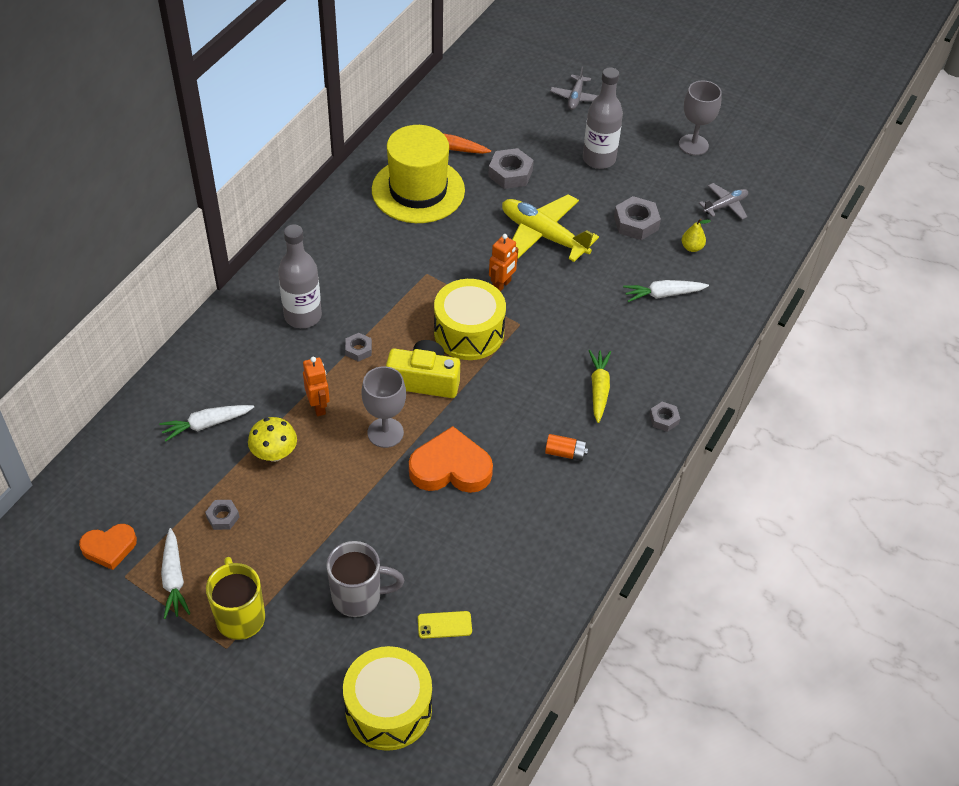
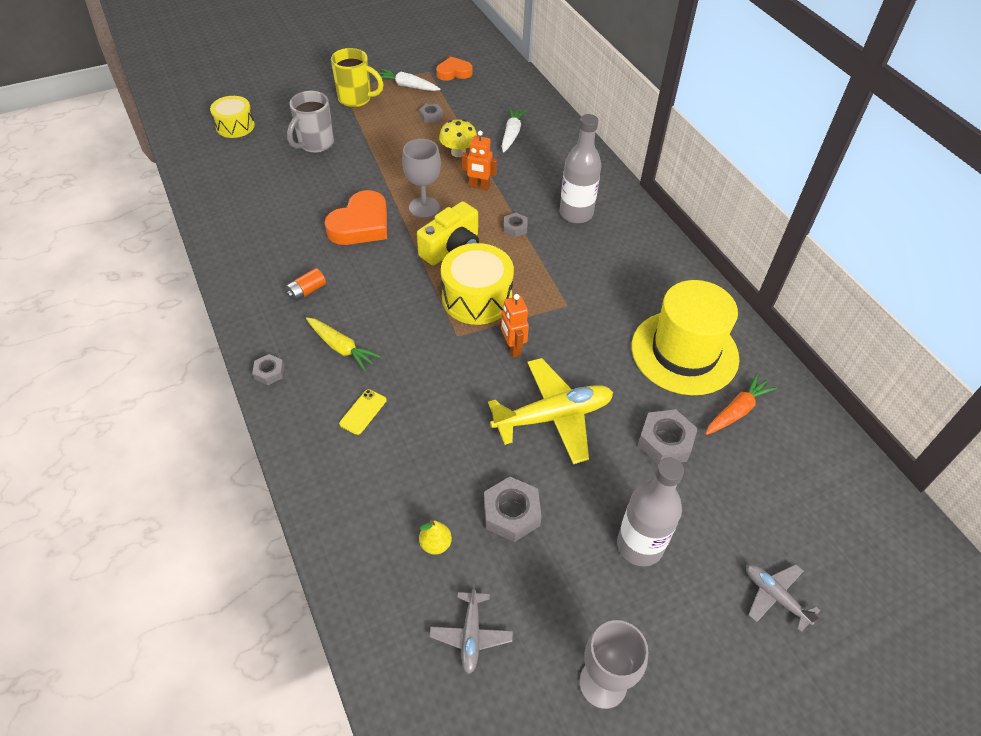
camera: 125 degrees right, 0 degrees up
orange heart [79,524,137,570] -> orange heart turned 60 degrees clockwise [436,57,473,81]
yellow drum [343,646,432,751] -> yellow drum [210,96,255,138], size x0.65
yellow phone [418,611,472,639] -> yellow phone moved to [339,389,386,435]
white carrot [623,280,709,302] -> none

